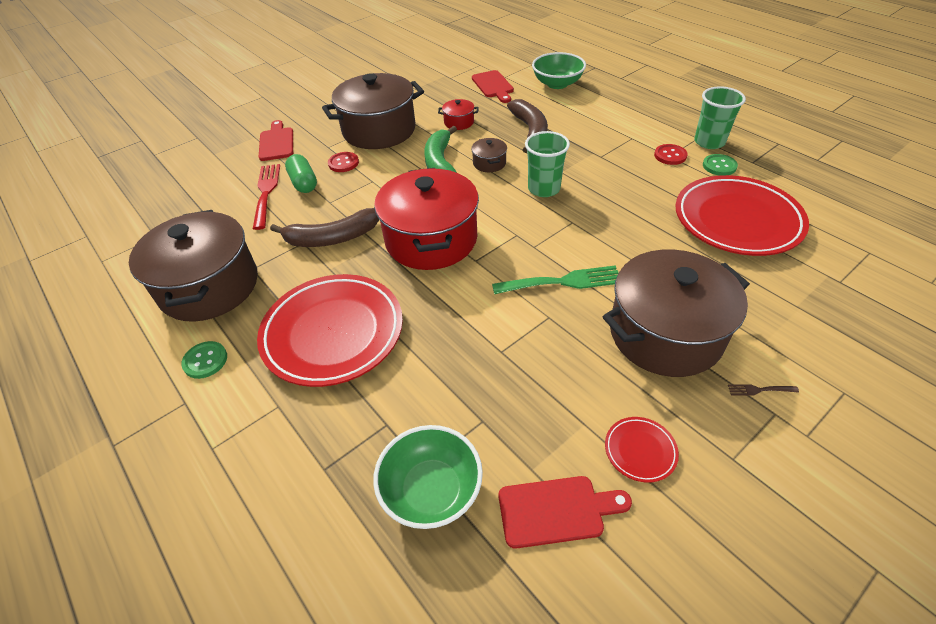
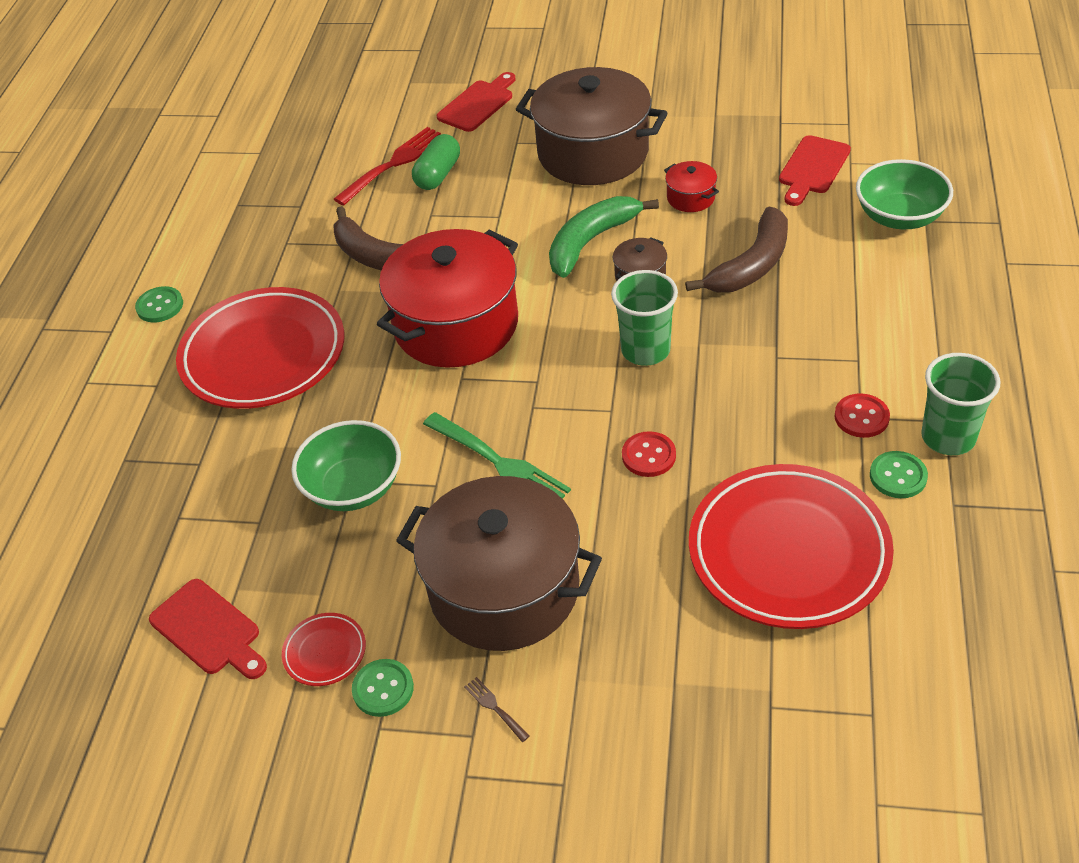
camera: 50 degrees right, 0 degrees up
brown pot [129,210,258,322] -> none
red button [328,152,359,172] -> red button moved to [622,431,676,477]
green bowl [373,425,483,529] -> green bowl moved to [291,420,401,511]
none -> green button [352,659,414,717]

